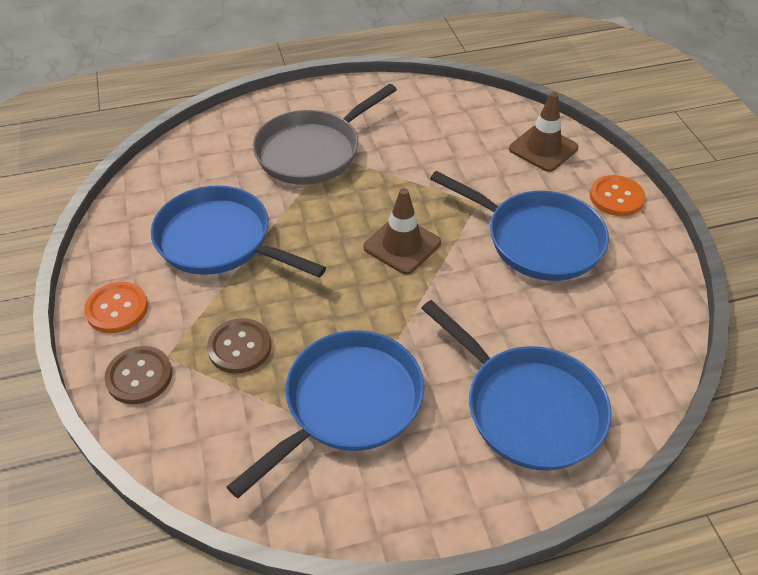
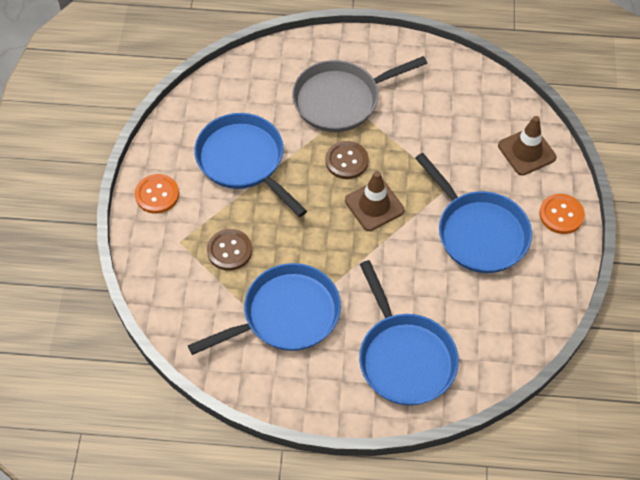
camera: 20 degrees right, 10 degrees up
brown button [104,346,172,404] -> brown button moved to [326,141,369,179]

